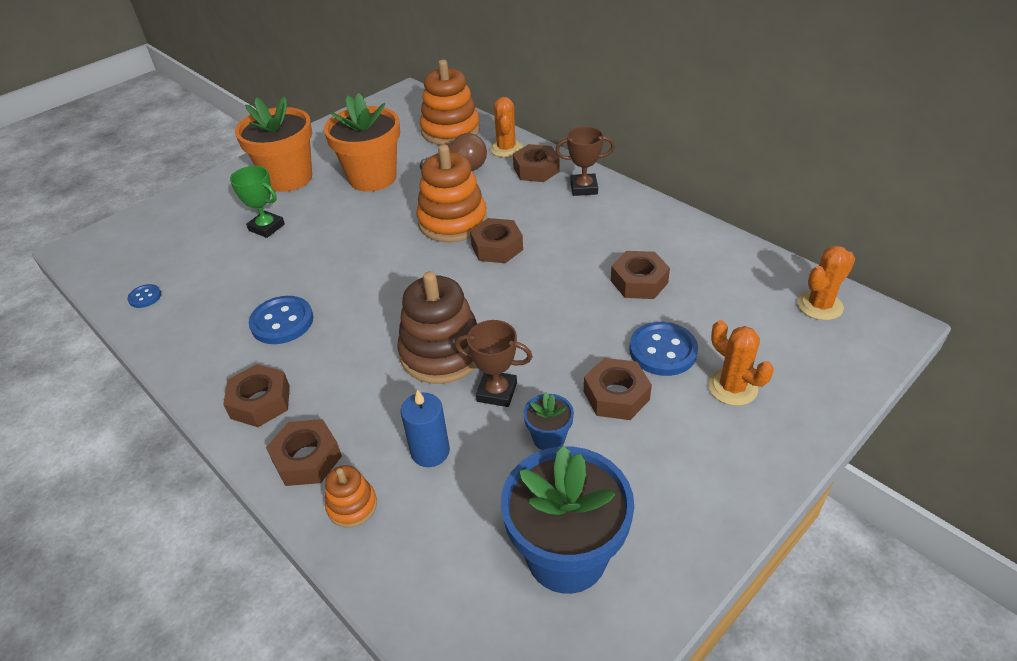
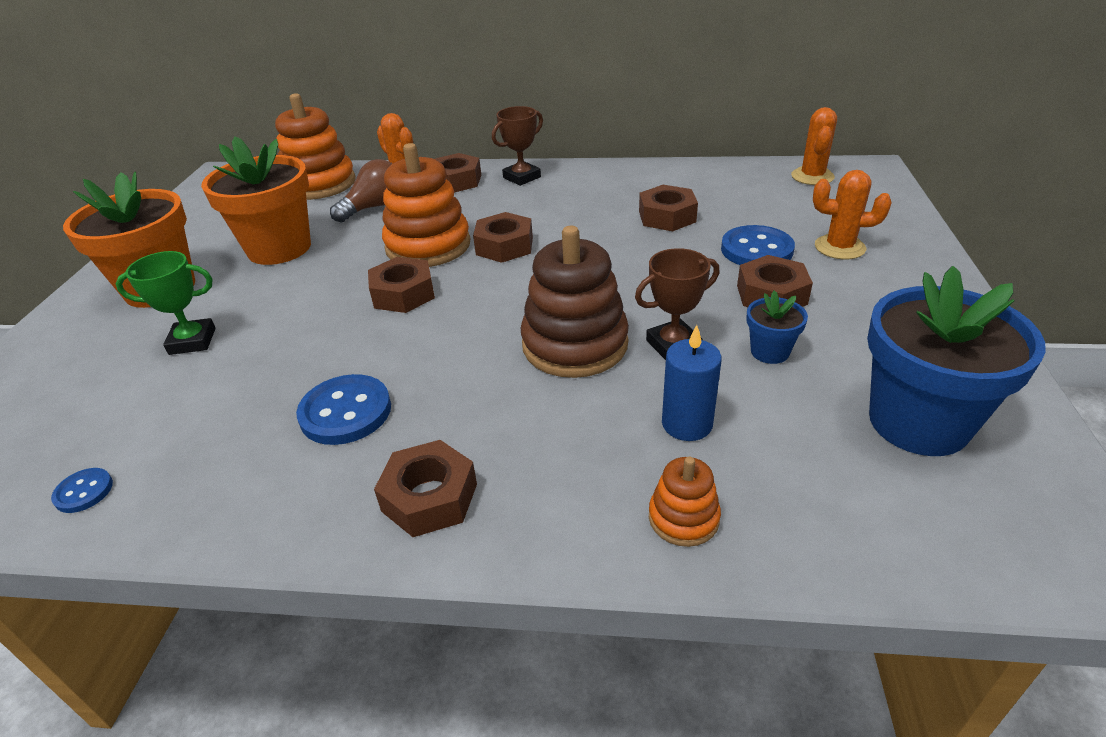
camera: 40 degrees left, 5 degrees down
brown nut [266,419,342,486] -> brown nut moved to [368,257,435,313]

